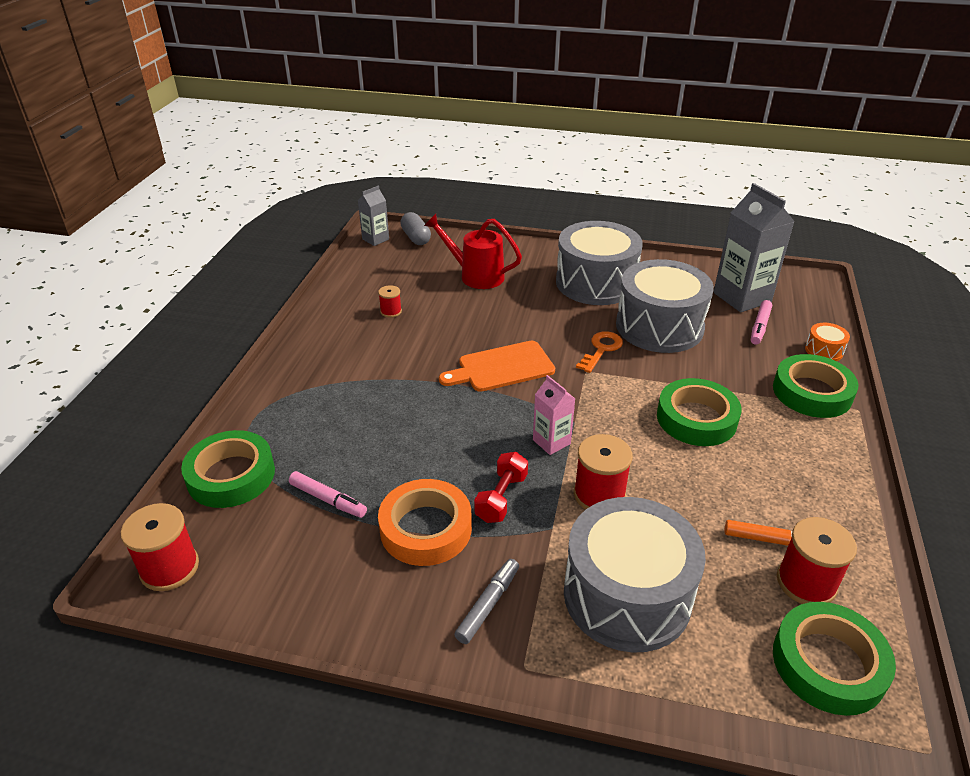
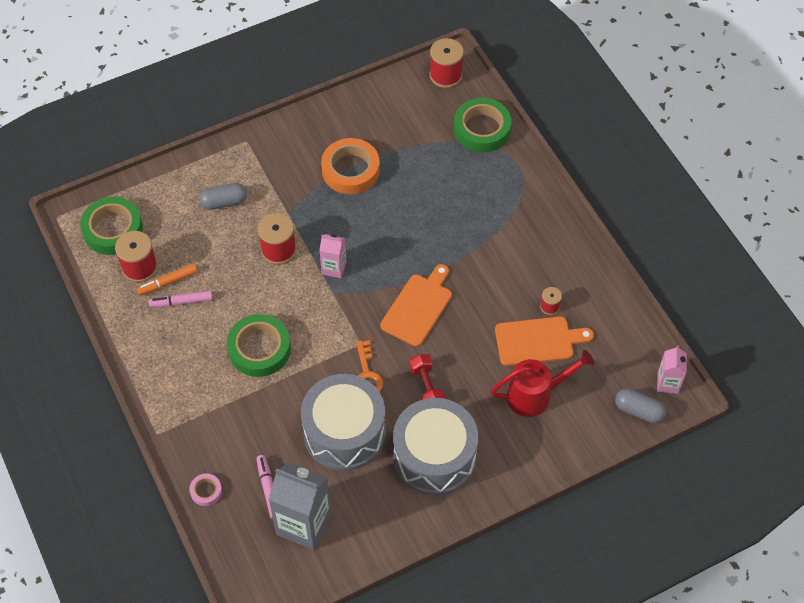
camera: 140 degrees right, 20 degrees up
pink marker [289,471,367,518] -> pink marker moved to [149,290,213,308]
grey carton [358,186,389,246] -> pink carton [657,346,687,394]
grey marker [454,559,519,644] -> none
red dumbbell [474,452,528,523] -> red dumbbell moved to [410,354,445,400]
grey drum [564,497,706,653] -> grey capsule [199,183,247,210]
green tape [773,354,859,418] -> none
orange drum [805,323,850,361] -> pink tape [189,474,222,506]
none -> orange cutting board [495,316,594,366]

